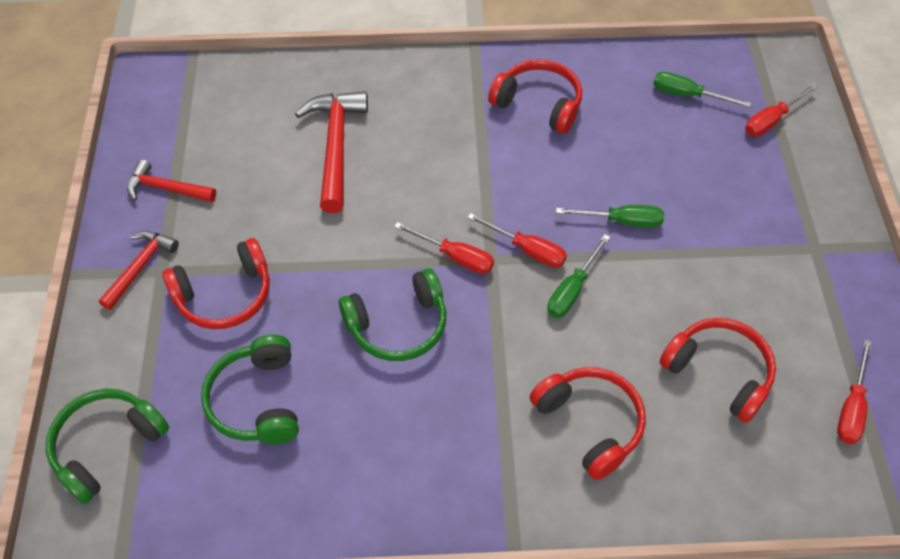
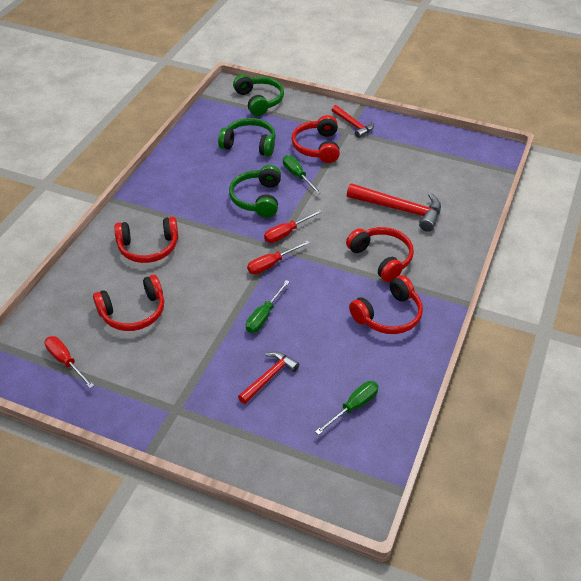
camera: 115 degrees right, 10 degrees down
red hammer [127,160,216,202] -> red hammer moved to [238,352,299,404]
green screwdriver [547,234,610,318] -> green screwdriver moved to [283,155,322,194]
red screwdriver [745,84,818,137] -> none
none -> red headphones [346,227,414,282]

